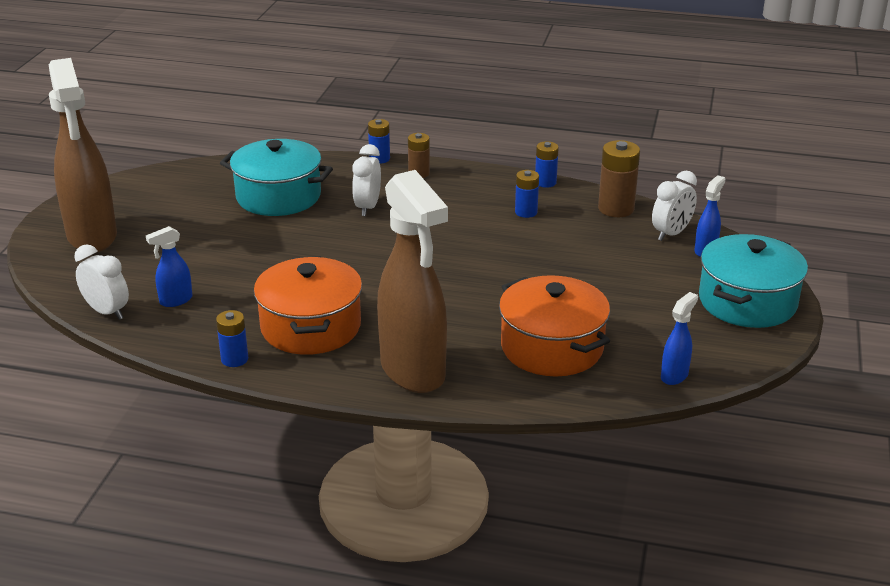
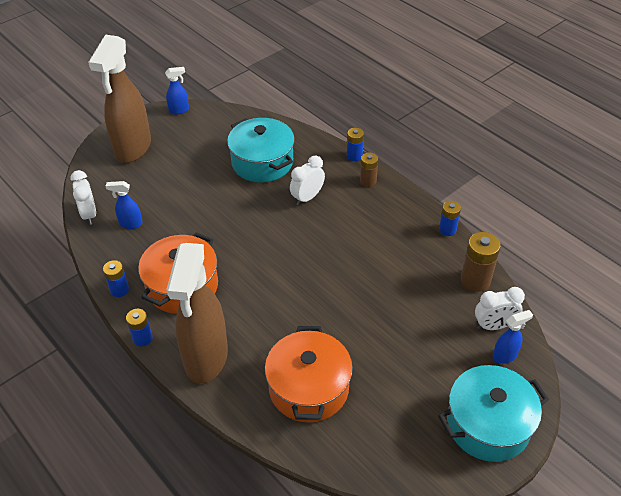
camera: 35 degrees right, 15 degrees up
blue battery [515,170,539,218] -> blue battery moved to [126,309,153,347]
blue spray bottle [661,292,698,385] -> blue spray bottle moved to [165,67,189,114]

